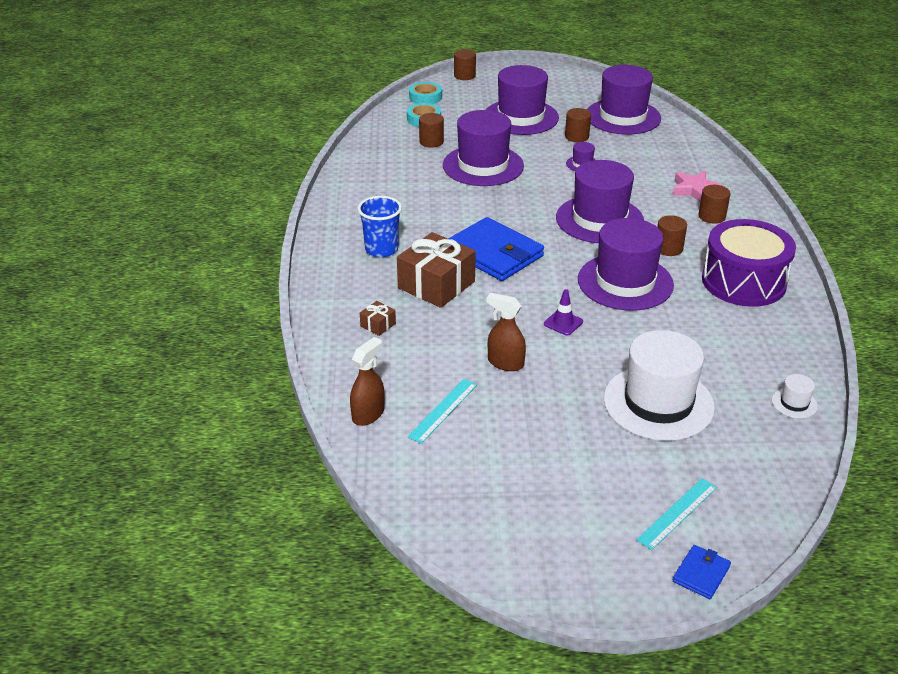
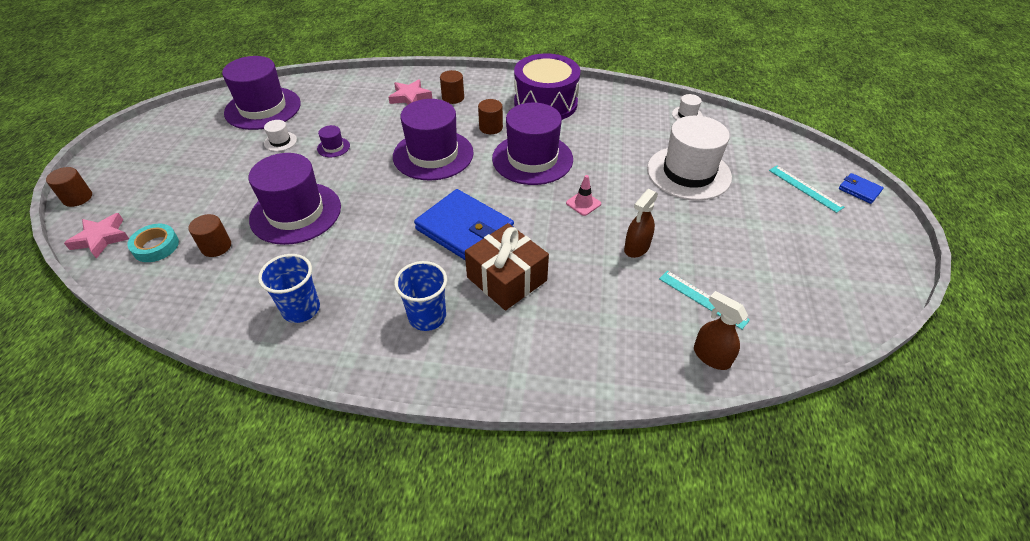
camera: 80 degrees left, 10 degrees up
brown gift [360,301,396,336] -> none
turquoise tape [409,82,442,104] -> pink star [64,213,129,259]
blue wallet [448,217,544,281] -> blue wallet turned 75 degrees clockwise [414,189,514,260]
purple hat [486,65,559,135] -> none
purple traffic cone [544,289,583,336] -> pink traffic cone [566,175,601,216]
brown cylinder [565,108,591,142] -> white hat [264,120,297,151]
none -> blue cup [258,254,320,323]

